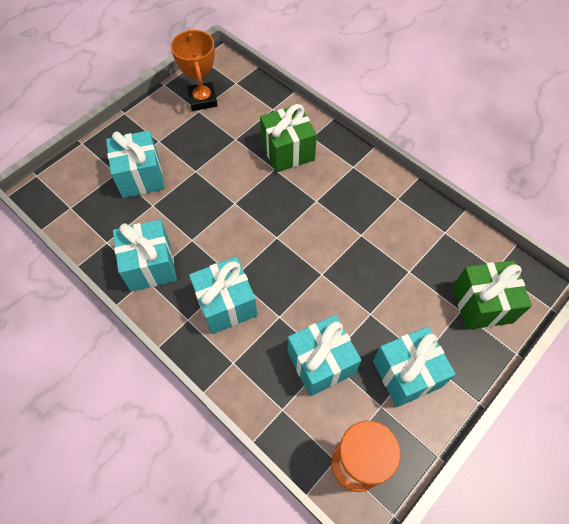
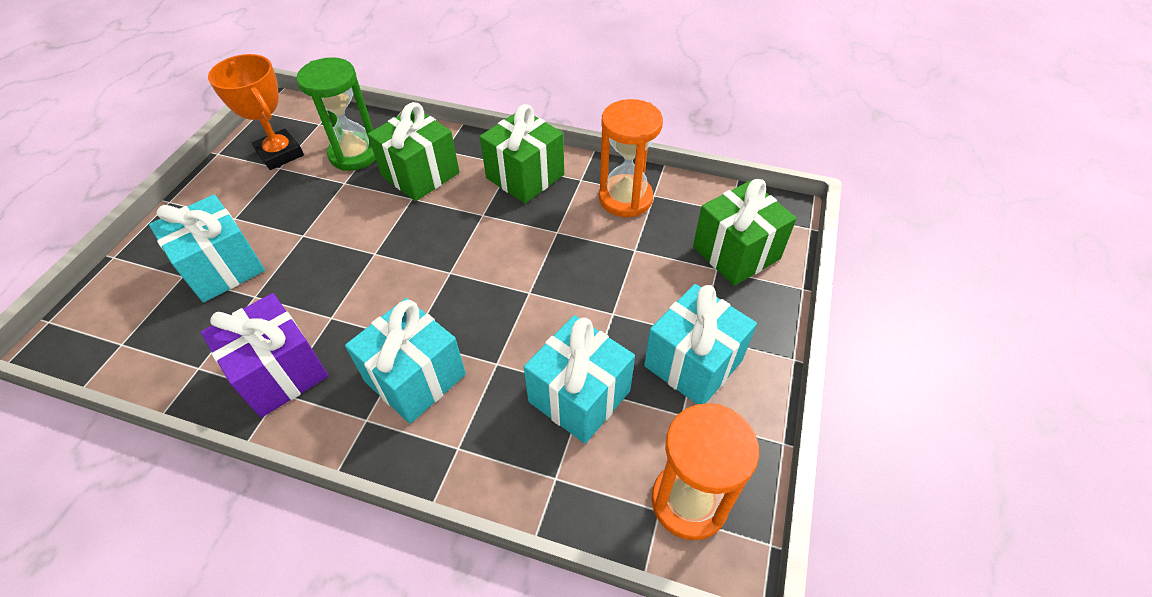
camera: 25 degrees left, 10 degrees down
turquoise gift [113,220,177,292] -> purple gift [201,293,329,418]
none -> green hourglass [296,57,376,171]
none -> green gift [480,104,564,204]
none -> orange hourglass [599,99,663,217]

